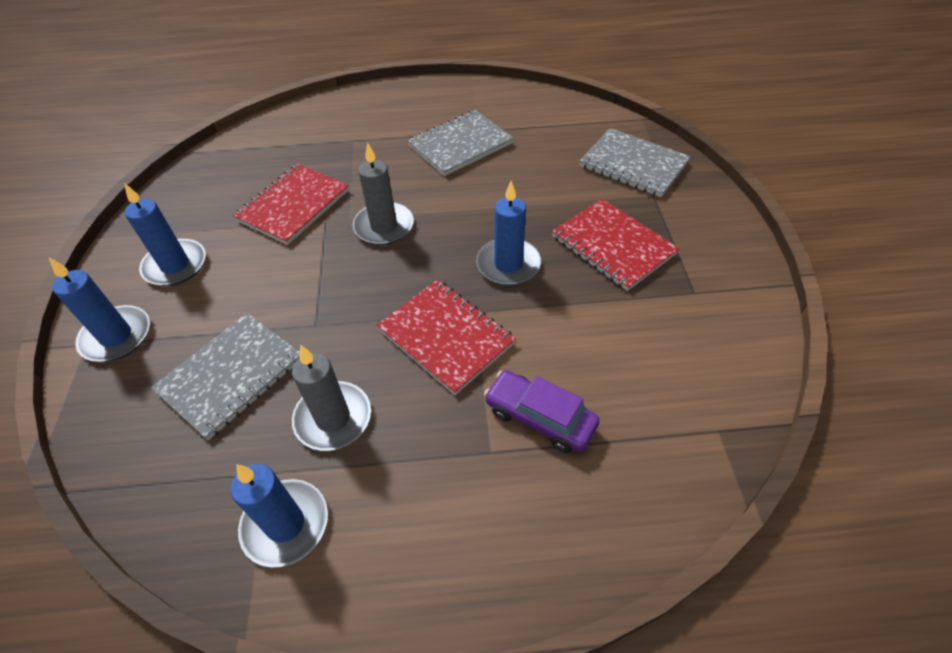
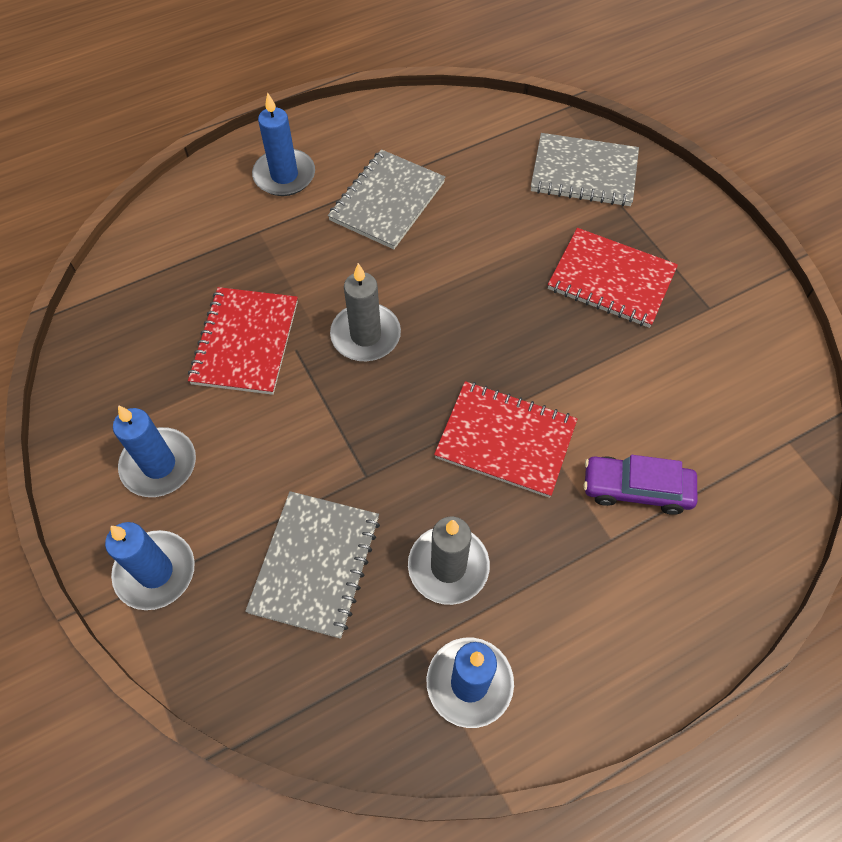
camera: 25 degrees left, 10 degrees up
blue candle [476,181,541,286] -> blue candle moved to [252,92,315,196]

